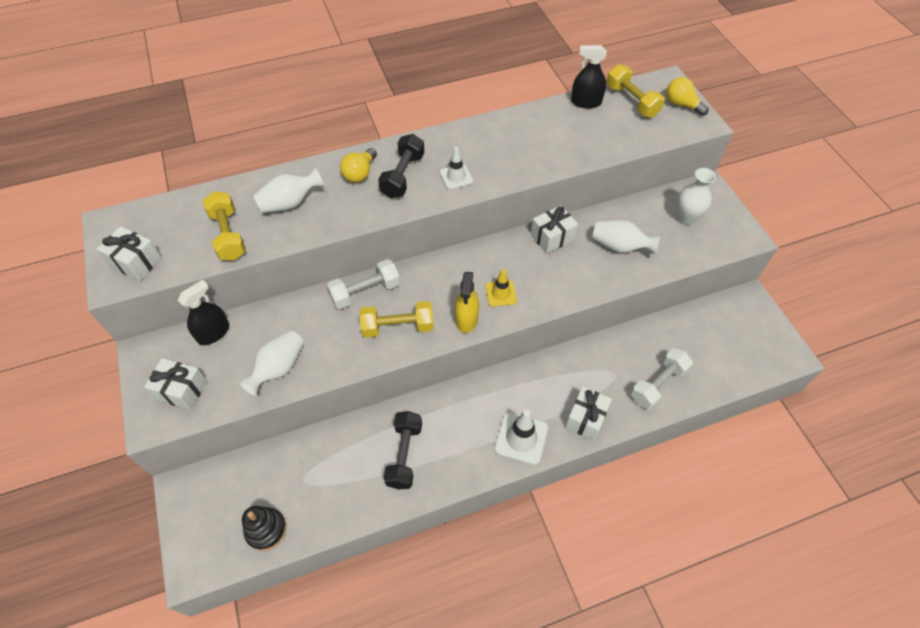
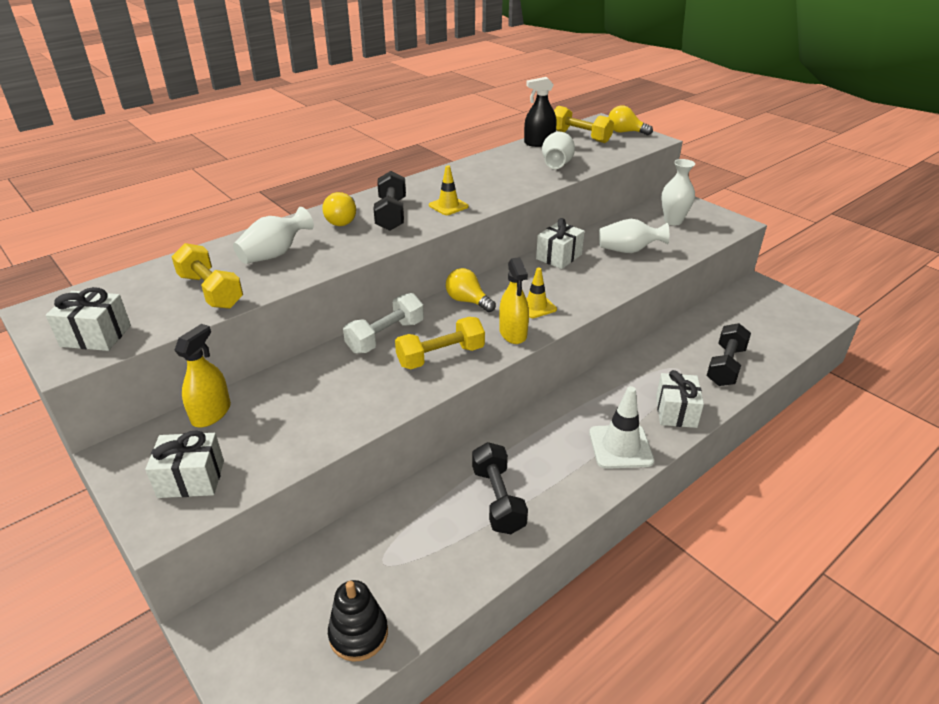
camera: 20 degrees left, 20 degrees down
black spray bottle [178,280,229,345] -> yellow spray bottle [174,324,231,427]
white vase [238,331,304,396] -> white vase moved to [542,132,575,169]
white traffic cone [440,147,473,190] -> yellow traffic cone [429,165,469,215]
white dumbbell [631,348,693,409] -> black dumbbell [707,323,751,386]
none -> yellow light bulb [446,268,496,312]

